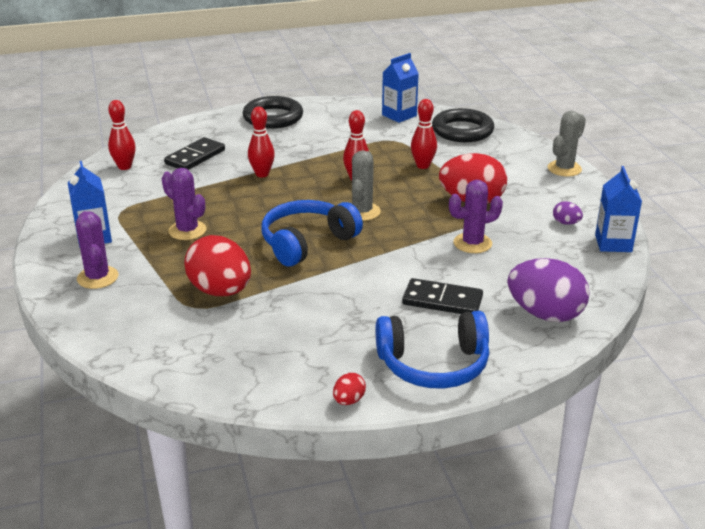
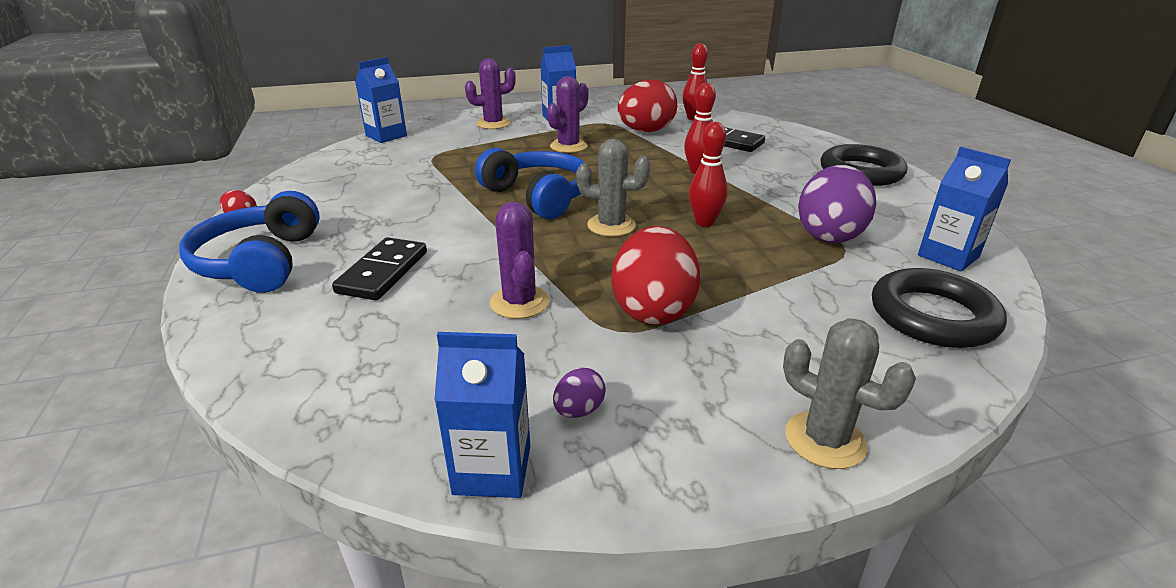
camera: 90 degrees right, 0 degrees up
red egg [184,235,251,296] -> red egg moved to [618,80,677,132]
red bowling pin [411,99,437,169] -> none
purple egg [507,258,590,322] -> purple egg moved to [798,165,876,243]
none -> blue carton [355,57,407,143]

